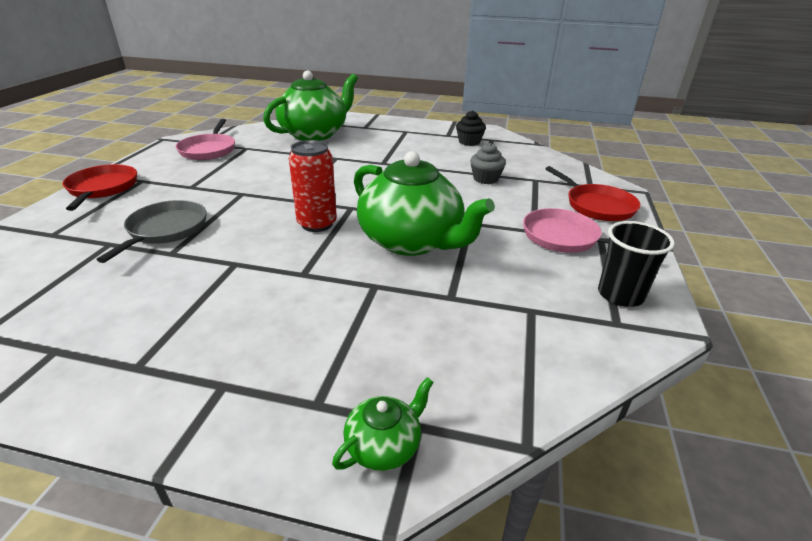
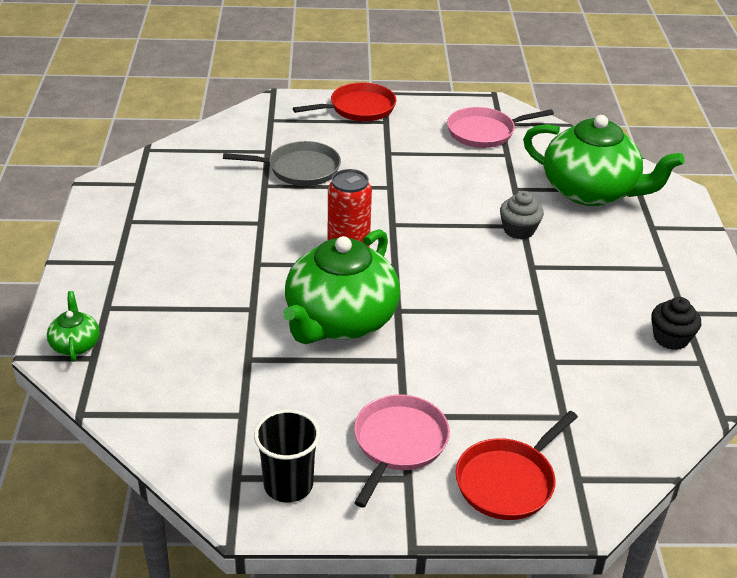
camera: 75 degrees right, 5 degrees up
green teapot [332,377,434,471] -> green teapot turned 135 degrees counterclockwise [47,291,100,362]
grey cupcake [470,143,506,184] -> grey cupcake moved to [500,191,544,239]

